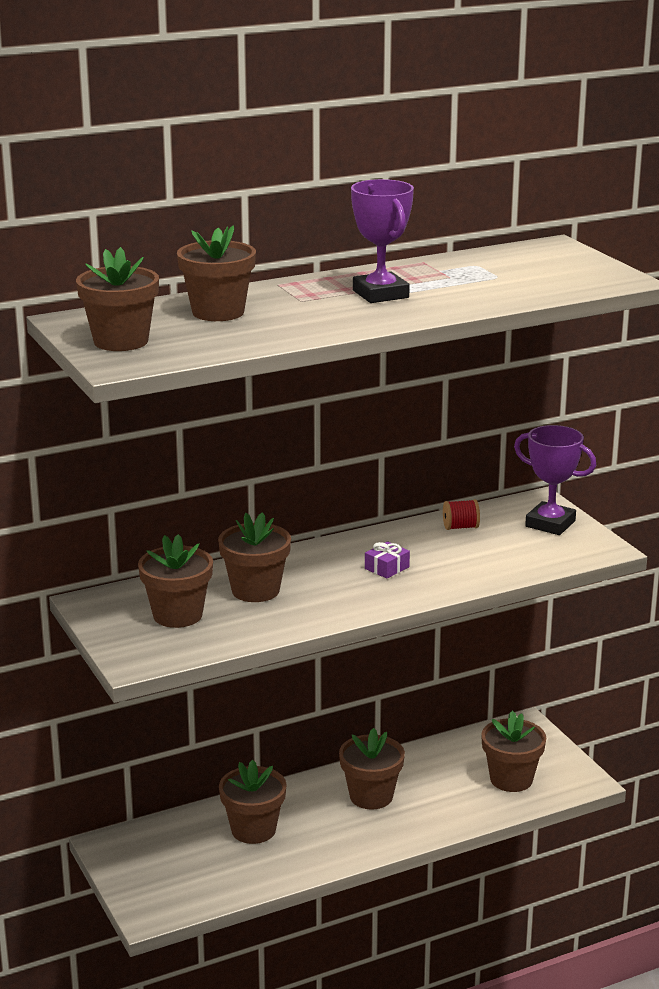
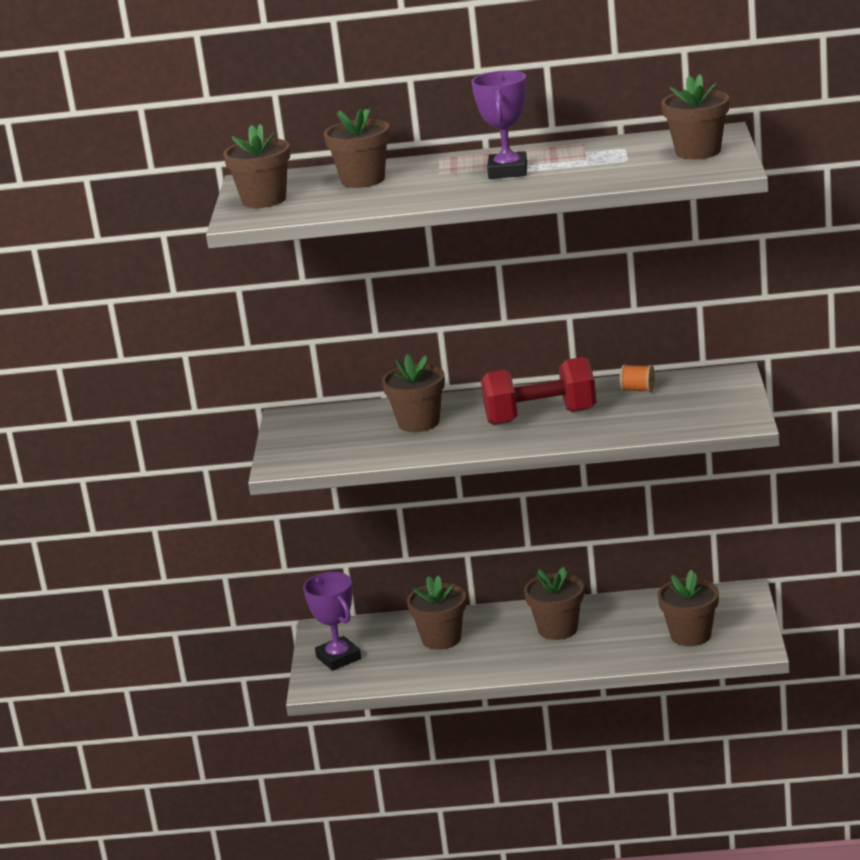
camera: 30 degrees right, 0 degrees up
brown flower pot [138,534,213,628] -> brown flower pot moved to [661,74,729,159]
purple gift [365,541,410,579] -> red dumbbell [481,357,596,425]
red spool [443,499,480,530] -> orange spool [620,364,655,392]
purple trophy [514,425,596,535] -> purple trophy moved to [303,572,361,671]

